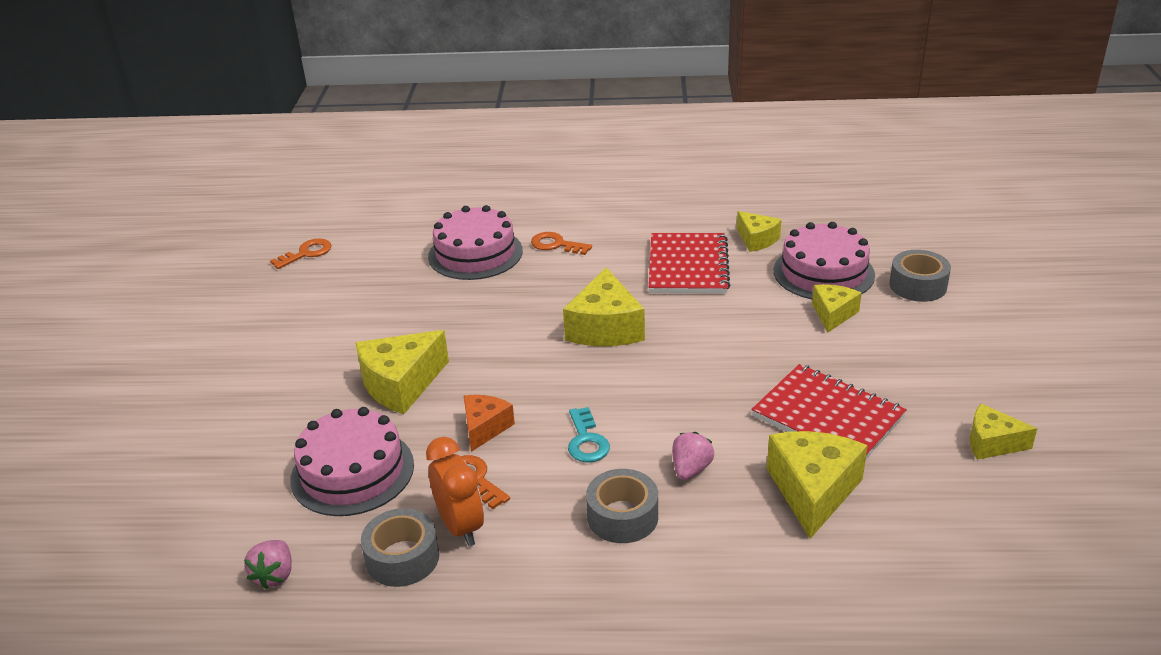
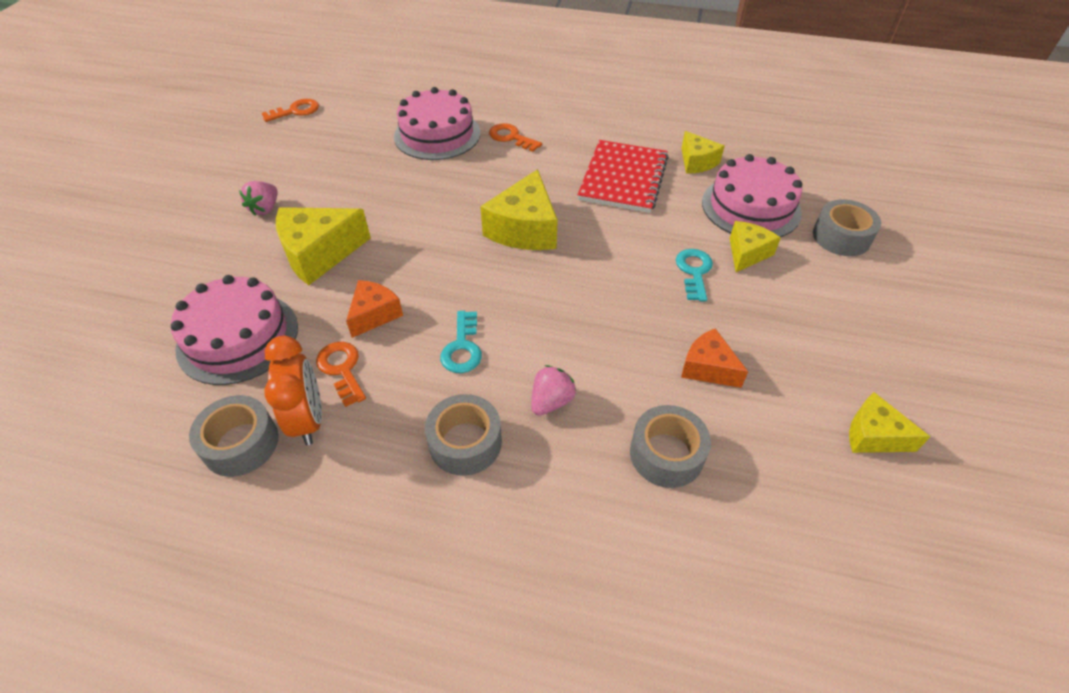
camera: 10 degrees right, 15 degrees up
pink strawberry [244,540,292,589] -> pink strawberry moved to [239,181,277,216]
red notebook [751,364,907,459] -> orange cheese [681,328,748,388]
yellow cheese [767,431,868,539] -> grey tape [630,405,711,488]
none -> turquoise key [676,249,713,301]

